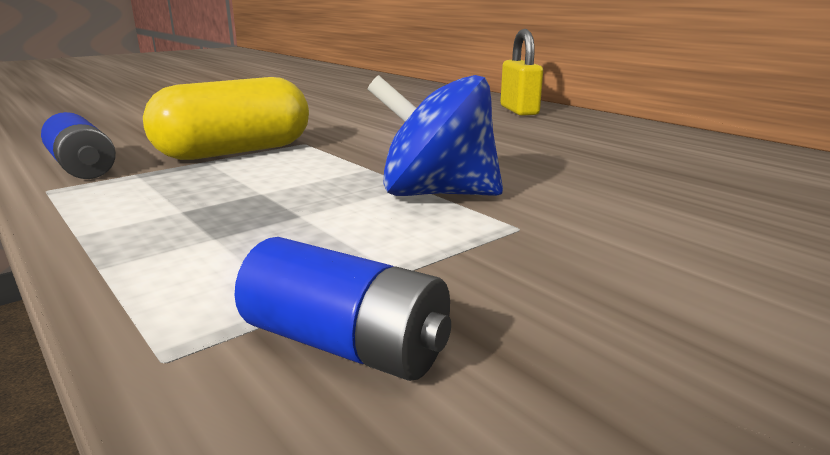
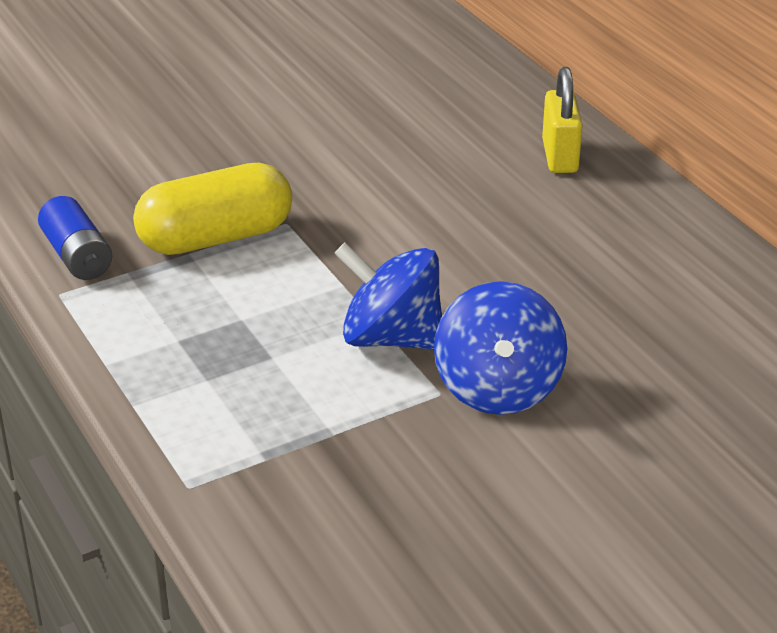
camera: 10 degrees right, 15 degrees up
blue battery [235,237,451,381] -> none
none -> blue spinning top [434,281,567,415]

